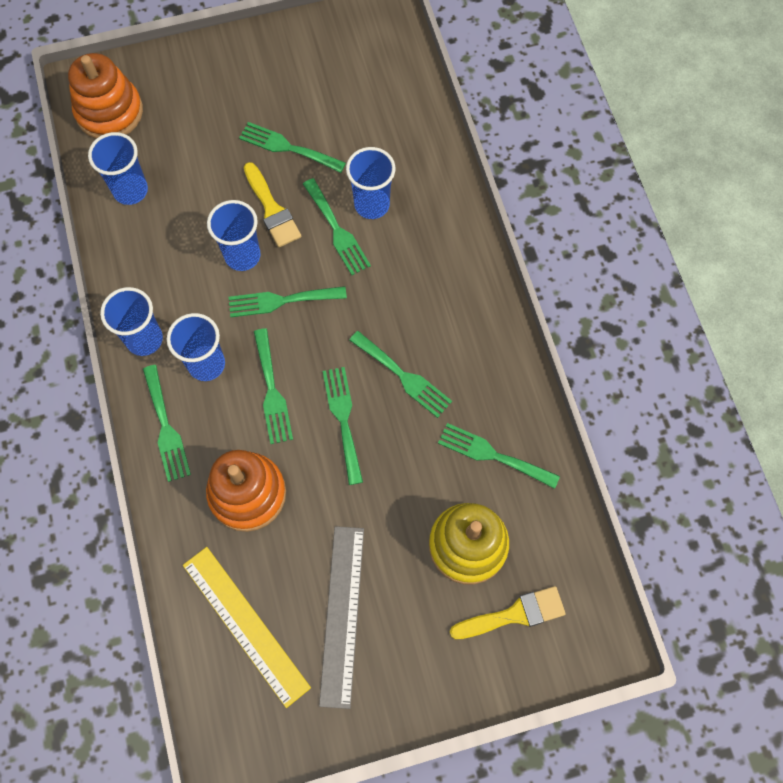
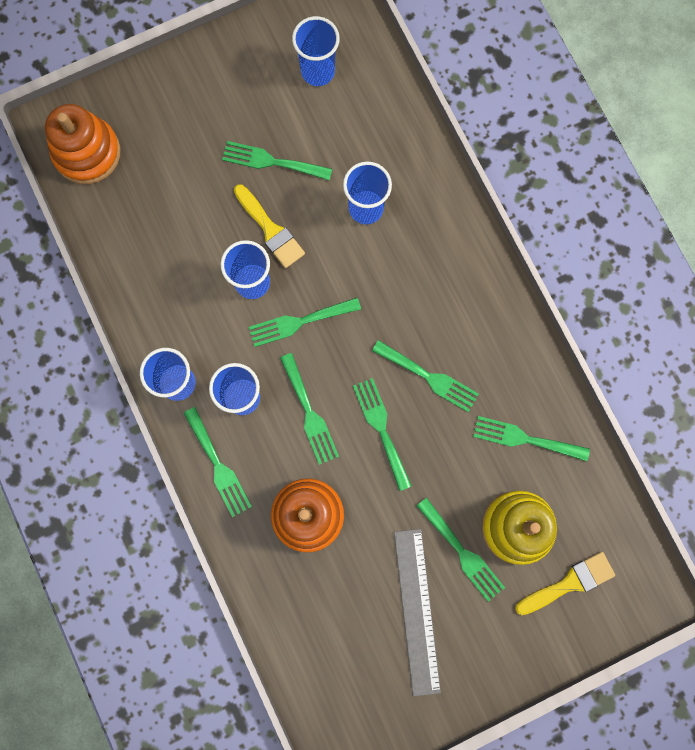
camera: 10 degrees left, 10 degrees up
blue cup [88,132,148,205] -> blue cup moved to [292,16,340,86]
yellow ruler [183,547,311,708] -> none
green fork [303,178,371,275] -> green fork moved to [417,498,505,602]

